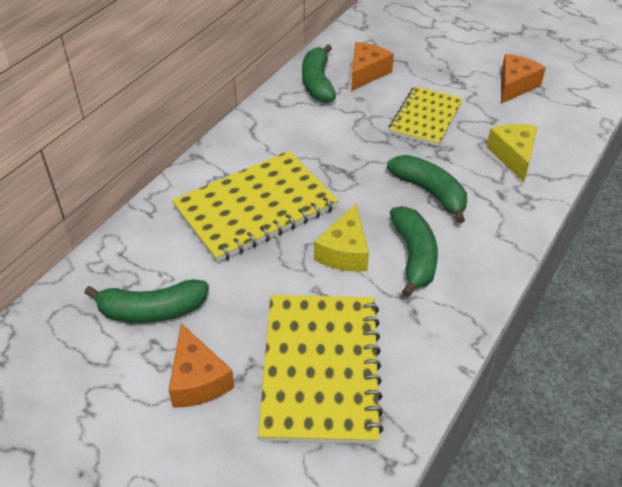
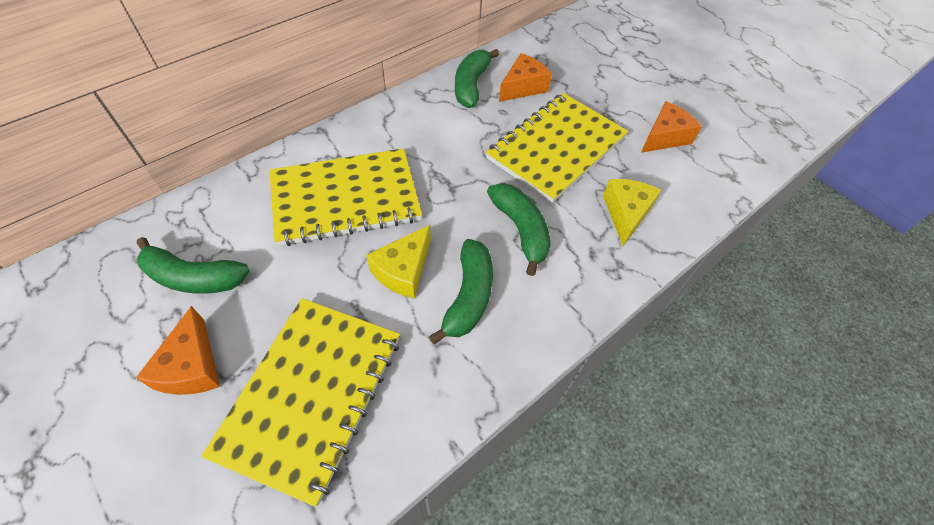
camera: 15 degrees right, 10 degrees up
yellow notebook [388,86,463,147] -> yellow notebook [486,93,628,203], size x1.56

